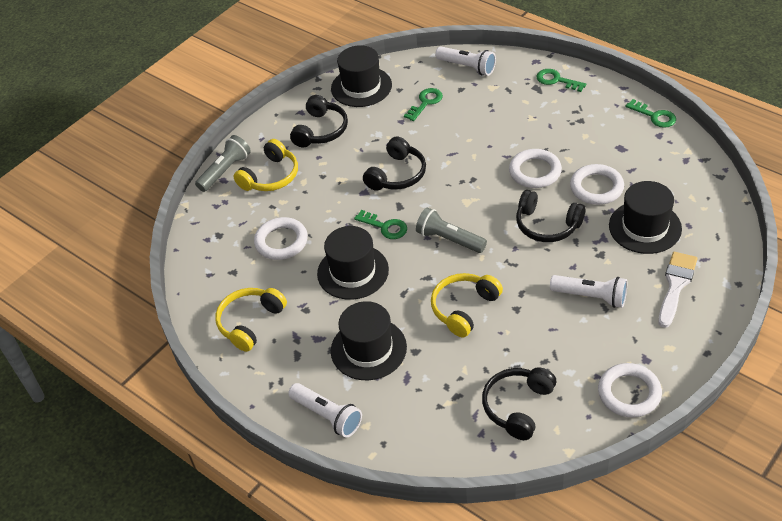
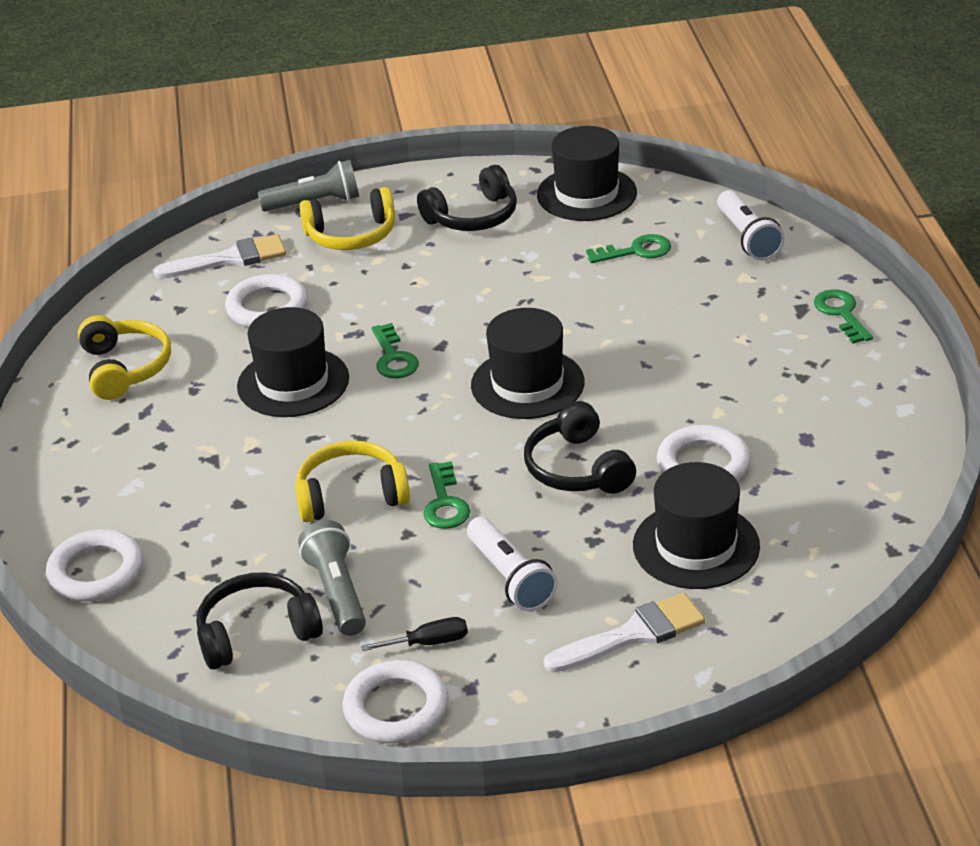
camera: 40 degrees right, 10 degrees down
yellow headphones [215,288,287,352] -> yellow headphones turned 90 degrees clockwise [78,315,171,400]
white flashlight [288,383,362,438] -> none
black hat [331,301,407,380] -> black hat moved to [471,308,584,419]
black headphones [363,136,426,191] -> none
grey flashlight [416,208,487,253] -> grey flashlight moved to [298,520,366,636]
white ring [509,149,562,188] -> white ring moved to [46,529,143,601]
green key [626,99,676,128] -> green key moved to [423,461,470,529]
none -> white brush [154,234,286,279]
none -> black screwdriver [361,617,468,651]

